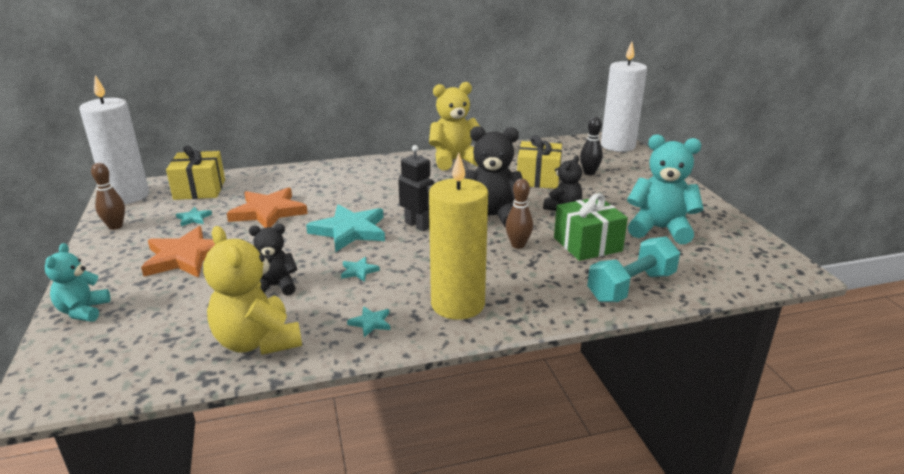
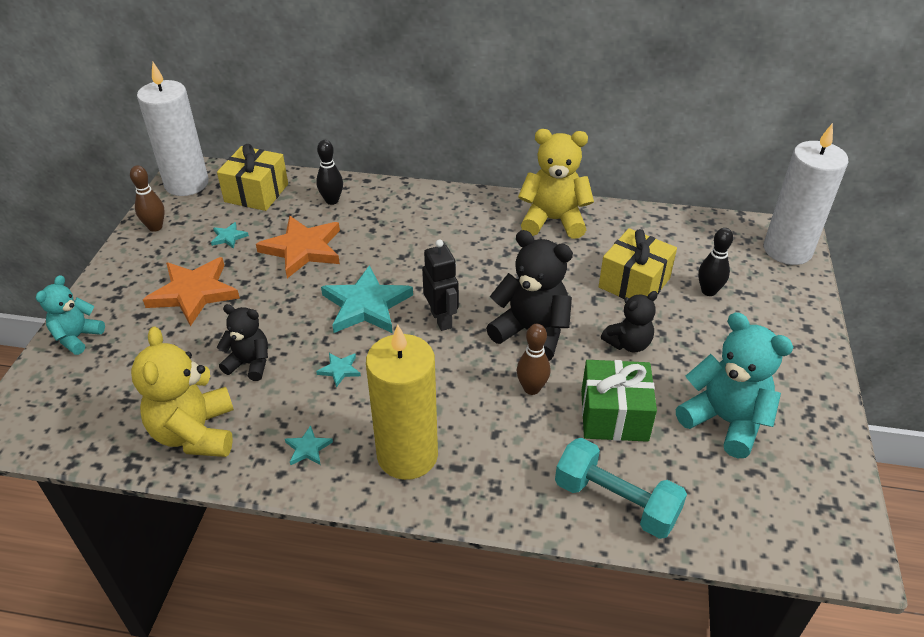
camera: 25 degrees right, 15 degrees up
turquoise dumbbell [587,237,680,302] -> turquoise dumbbell turned 45 degrees clockwise [555,438,687,539]
none -> black bowling pin [316,140,343,205]

